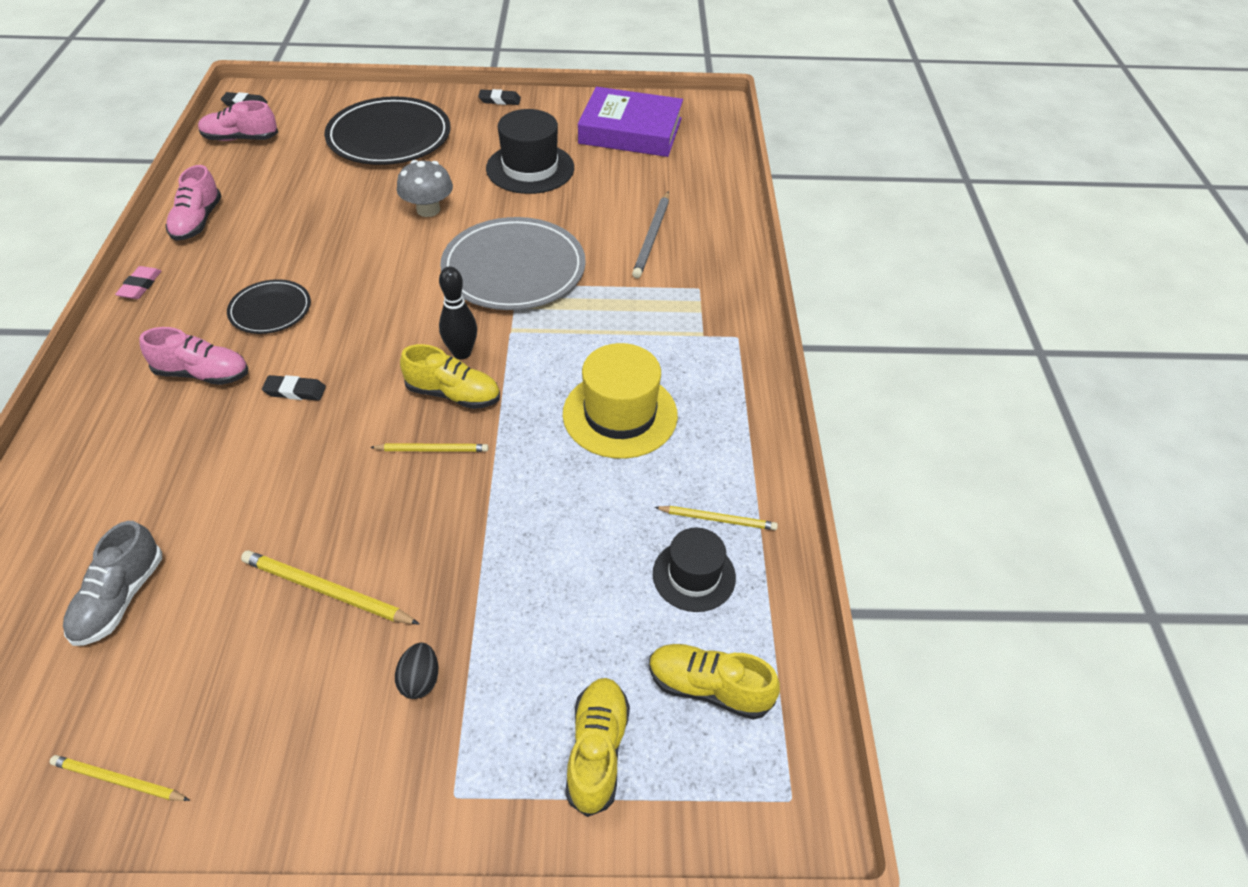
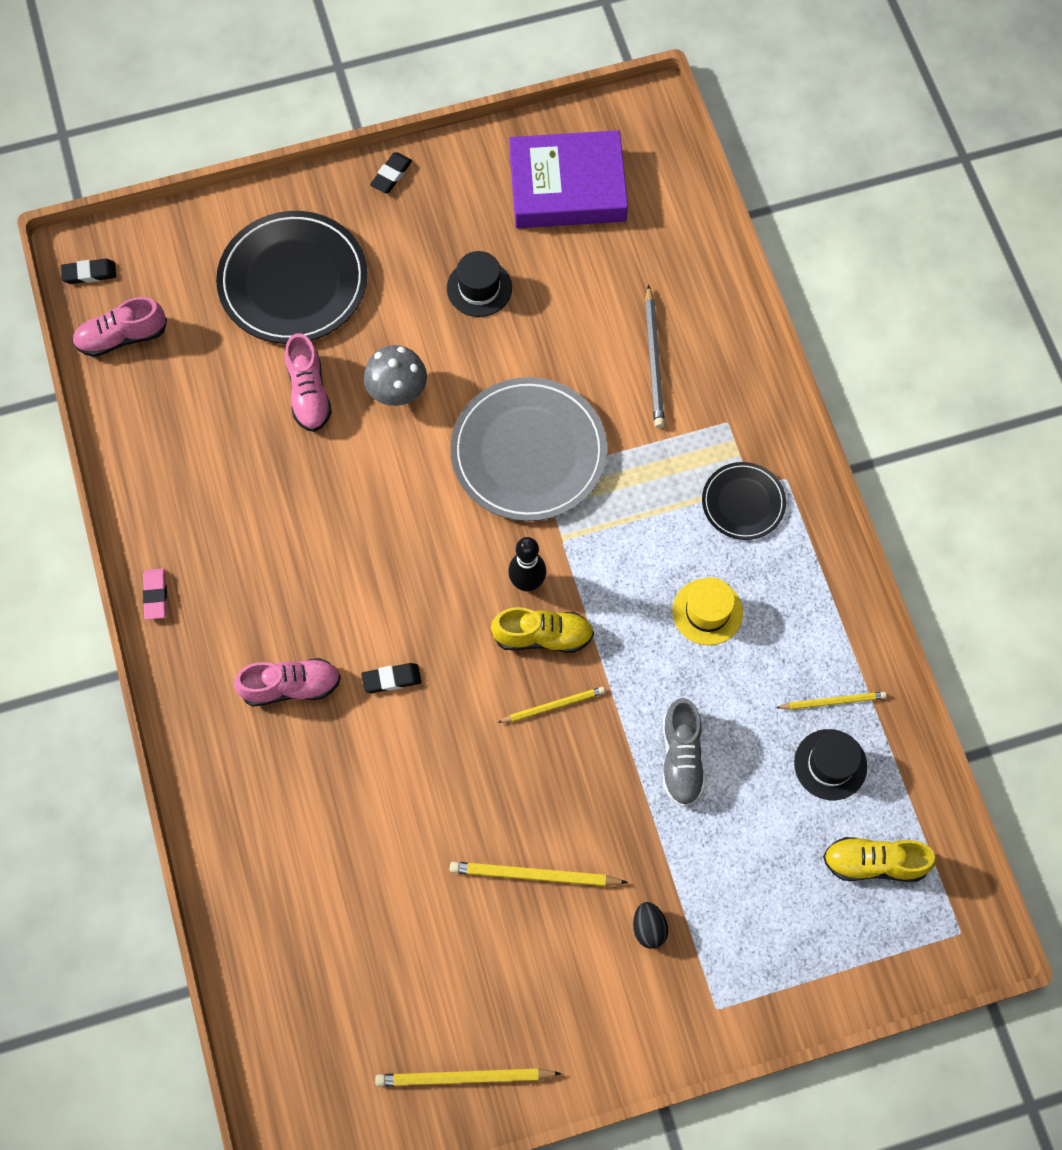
camera: 15 degrees left, 20 degrees up
yellow pencil [50,755,190,801] -> yellow pencil [375,1068,562,1087], size x1.53
grey shoe [63,521,162,646] -> grey shoe moved to [663,698,705,807]
pink shoe [166,165,222,241] -> pink shoe moved to [285,333,332,432]
black plate [227,279,311,334] -> black plate moved to [702,462,786,540]
black eraser [478,89,521,105] -> black eraser turned 45 degrees counterclockwise [370,152,412,193]
black hat [486,109,574,194] -> black hat [447,251,512,317], size x0.63
yellow hat [563,343,678,459] -> yellow hat [672,577,743,645], size x0.63
yellow shoe [565,678,630,817] -> none

